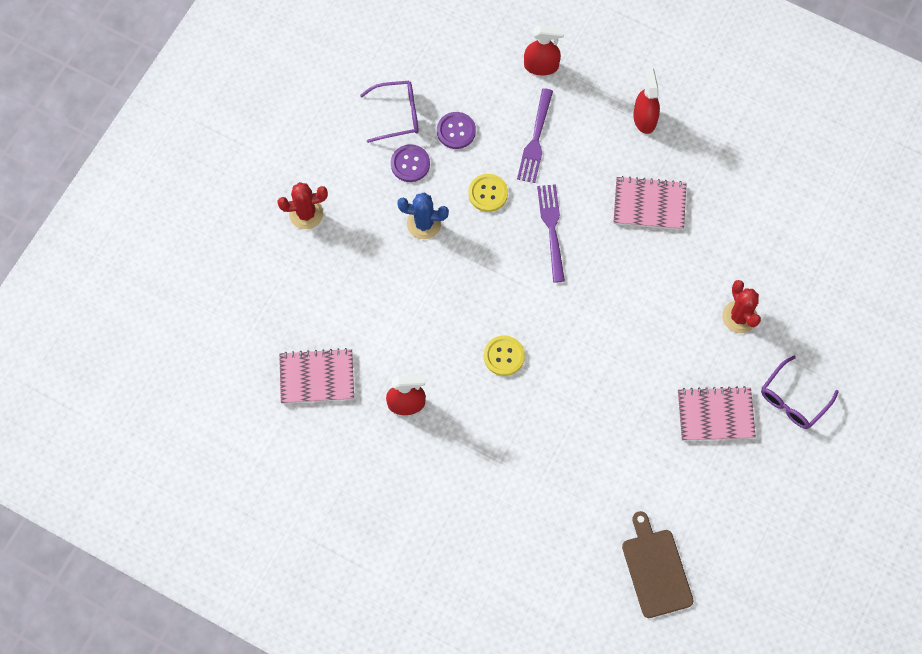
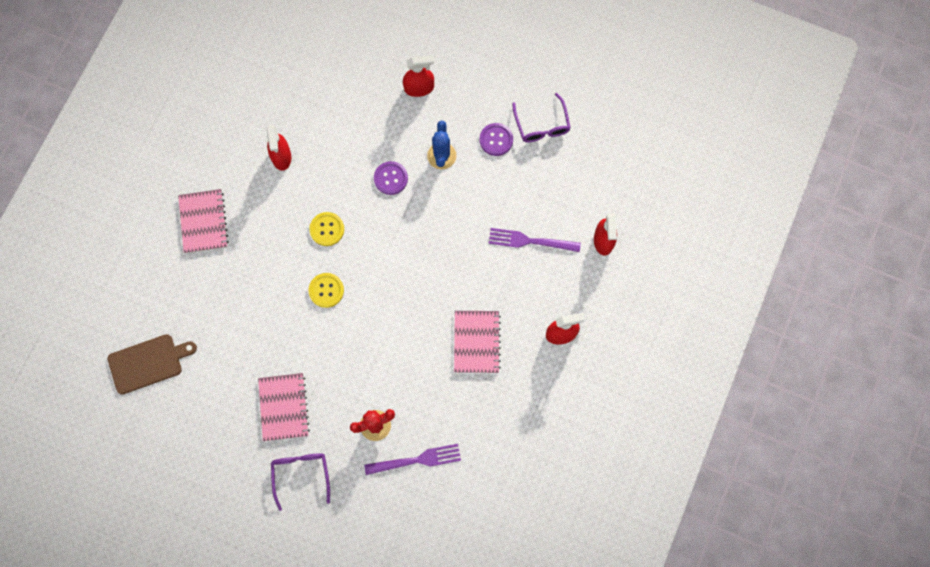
camera: 85 degrees right, 5 degrees up
red cactus [277,182,328,229] -> none
pink notebook [279,348,354,404] -> pink notebook moved to [178,189,229,253]
purple button [437,112,476,149] -> purple button moved to [374,161,408,195]
yellow button [468,174,508,212] -> yellow button moved to [308,273,344,308]
purple fork [537,184,565,283] -> purple fork moved to [364,444,461,475]
purple glasses [761,356,839,429] -> purple glasses turned 45 degrees clockwise [271,453,330,511]
none -> red spray bottle [403,55,434,97]

